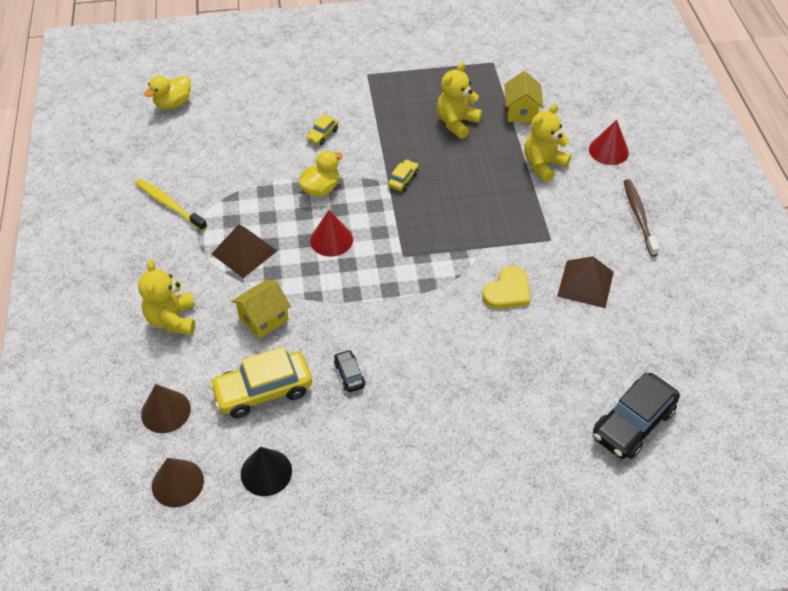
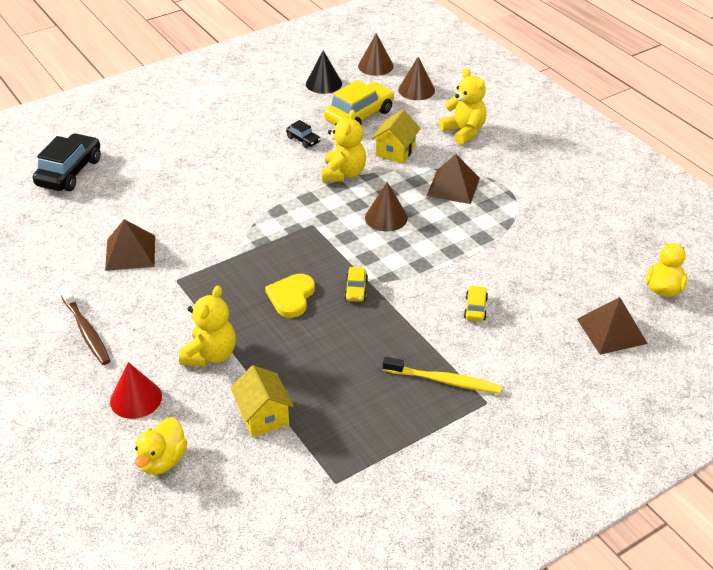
camera: 155 degrees right, 10 degrees down
yellow toothbrush [135,179,207,231] -> yellow toothbrush moved to [383,357,502,394]
yellow duck [299,150,343,197] -> yellow duck moved to [135,417,187,475]
red cone [310,210,353,257] -> brown cone [365,182,408,231]
yellow teddy bear [437,62,482,139] -> yellow teddy bear moved to [321,110,366,182]
yellow heart [482,266,530,309] -> yellow heart moved to [265,274,315,318]
none -> brown pyramid [577,297,648,355]

